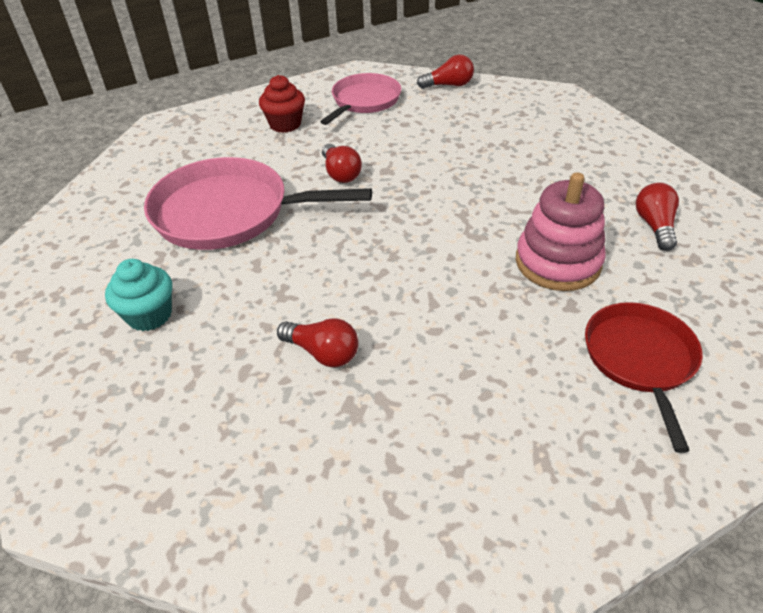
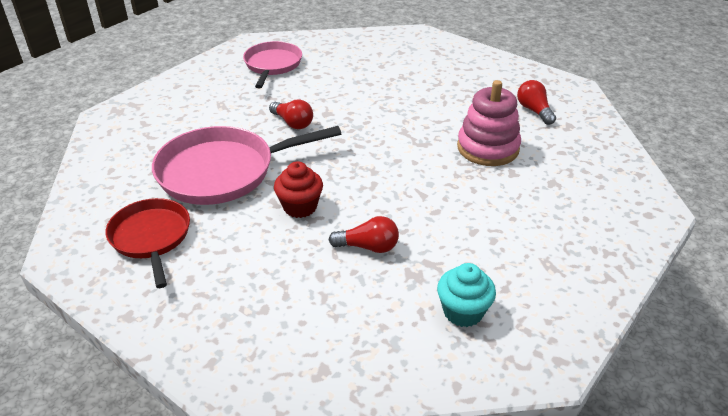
camera: 25 degrees left, 5 degrees down
turquoise cupcake [105,259,172,331] -> turquoise cupcake moved to [437,263,496,327]
red cupcake [259,75,305,133] -> red cupcake moved to [274,161,323,218]
red light bulb [417,55,474,89] -> none
red pan [585,302,703,453] -> red pan moved to [105,198,190,288]

